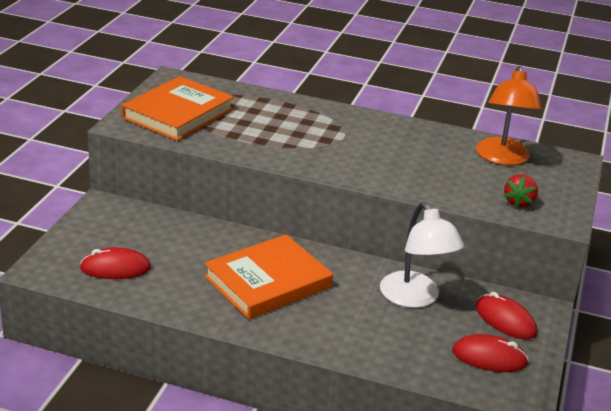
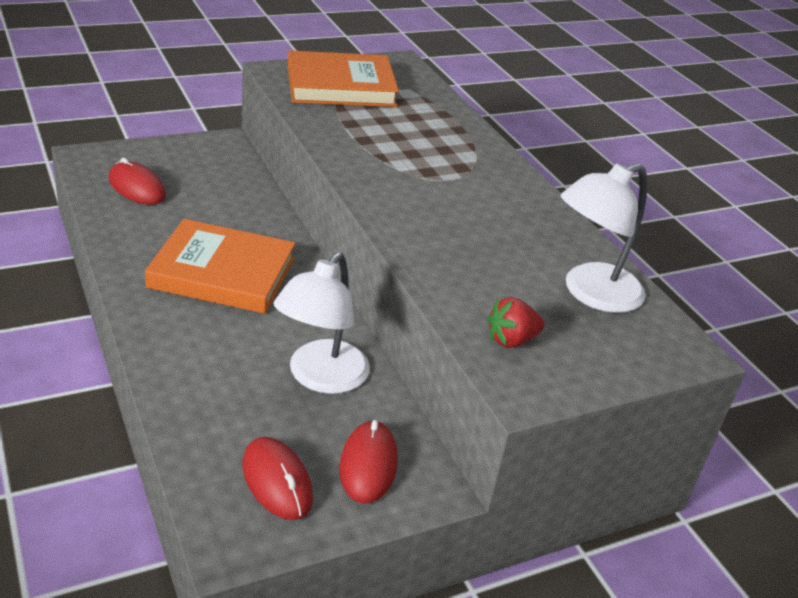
camera: 45 degrees right, 5 degrees up
orange lamp [476,66,542,165] -> white lamp [561,163,647,313]

